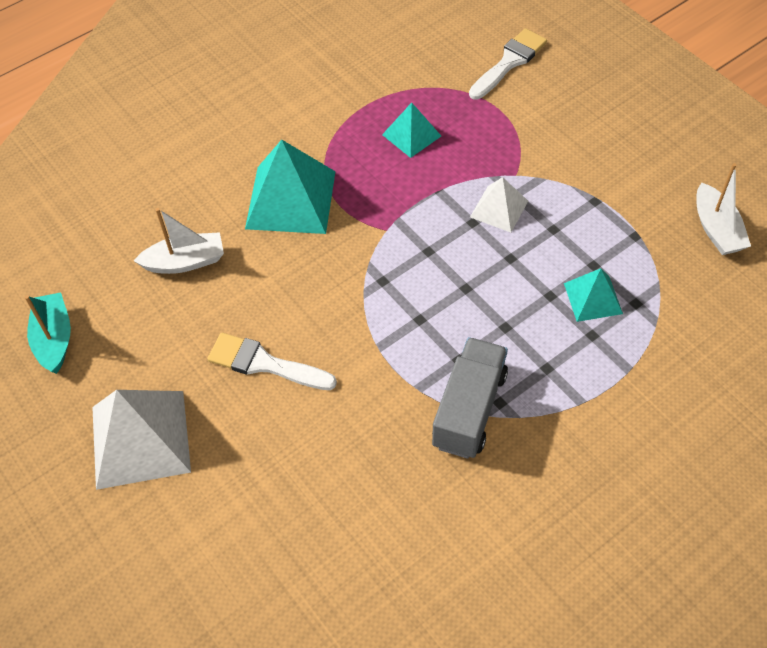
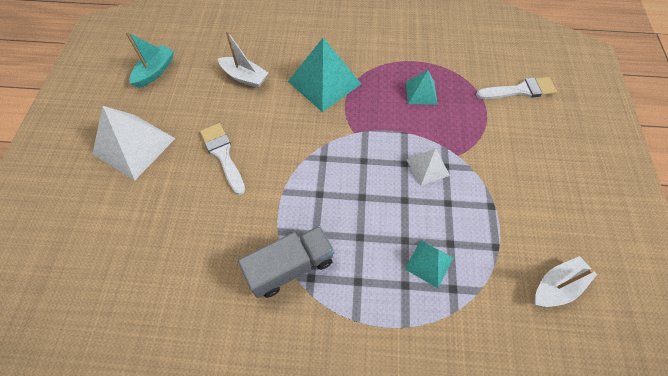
camera: 40 degrees right, 5 degrees up
white boat [696,163,751,255] -> white boat turned 150 degrees counterclockwise [534,256,597,307]

